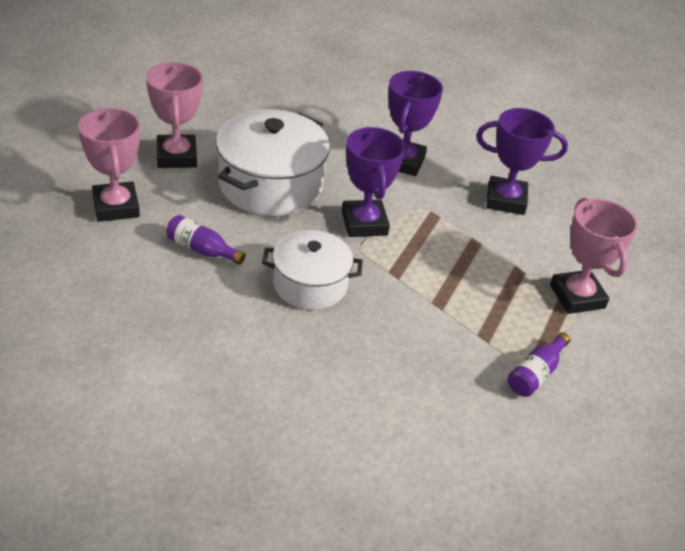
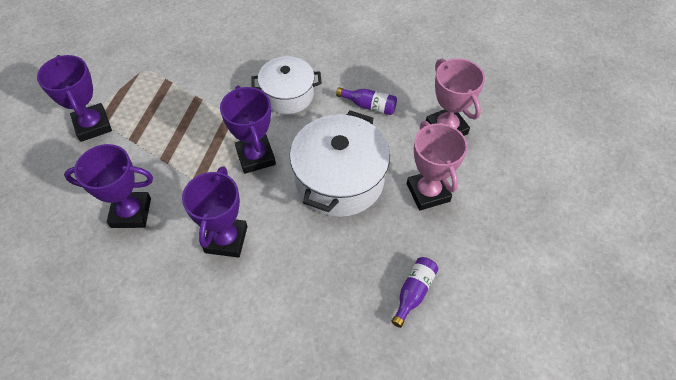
camera: 175 degrees right, 15 degrees up
purple bottle [508,332,570,397] -> purple bottle moved to [391,257,438,328]
pink trophy [550,198,638,314] -> purple trophy [37,55,112,142]

